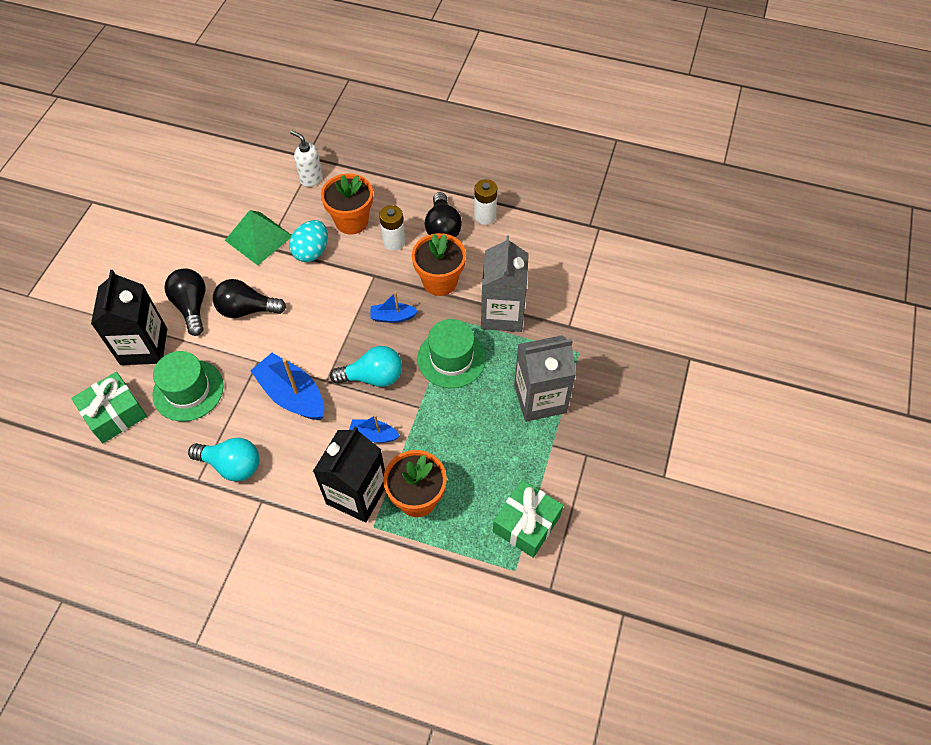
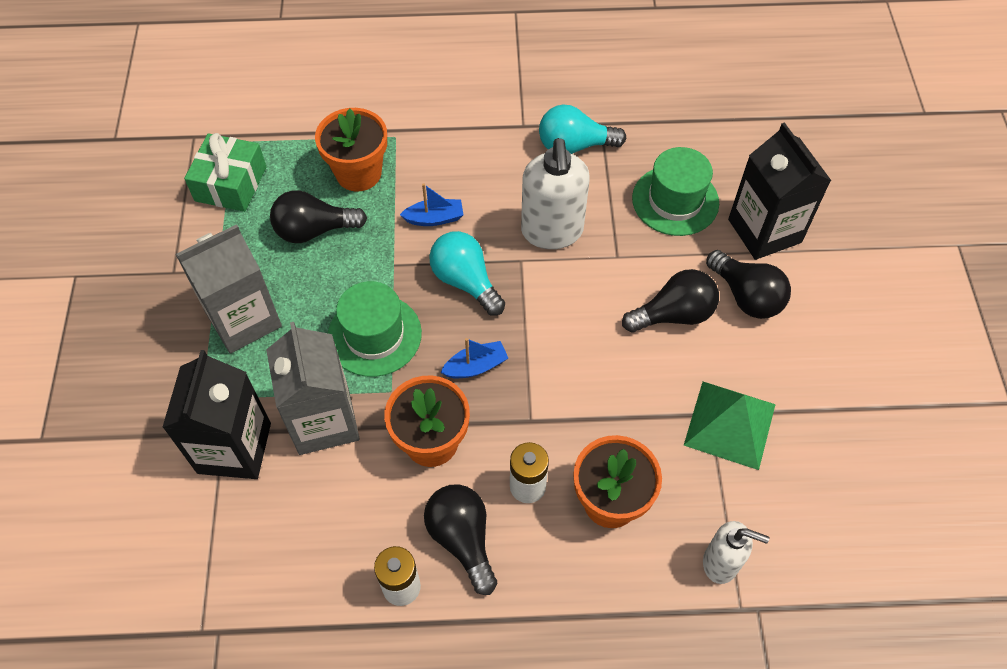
camera: 160 degrees right, 0 degrees up
green gift [71,372,147,443] -> none
blue boat [250,353,324,420] -> white soap dispenser [521,138,590,249]
turquoise egg [289,220,328,262] -> none
black carton [313,427,385,523] -> black carton moved to [162,350,271,479]
turquoise light bulb [330,346,402,387] -> turquoise light bulb turned 75 degrees clockwise [429,231,505,315]
none -> black light bulb [270,190,367,243]

